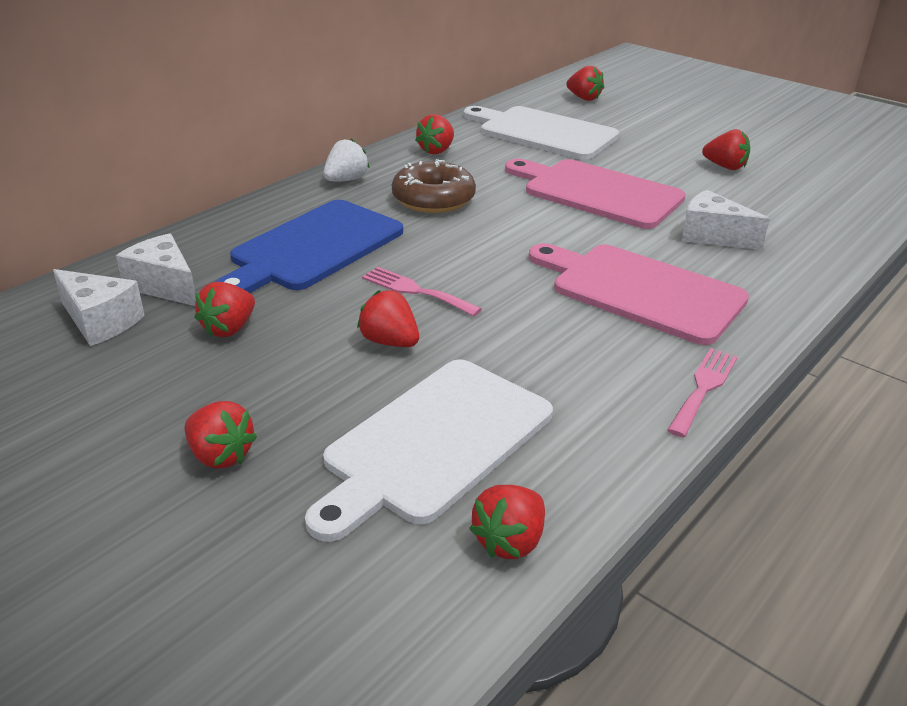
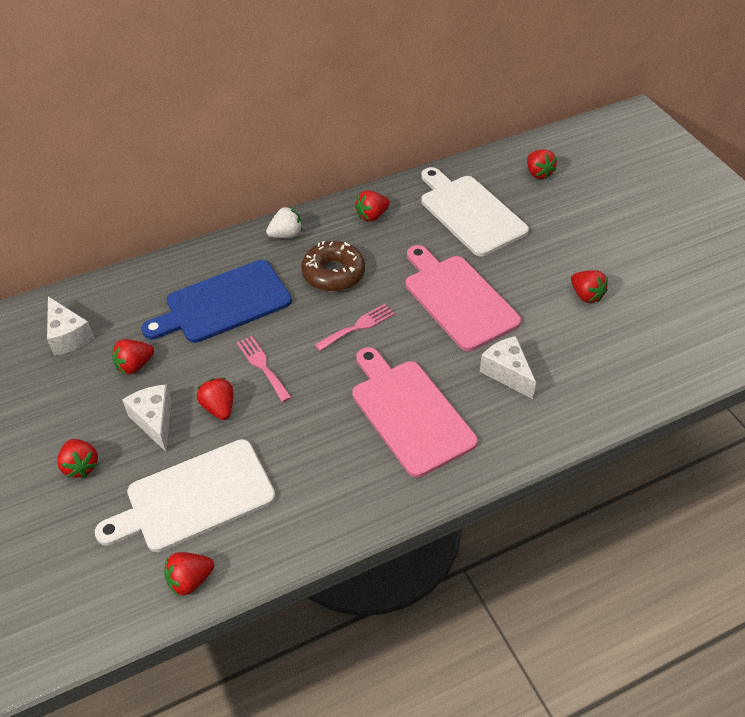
camera: 25 degrees right, 15 degrees up
white cheese [116,233,196,306] -> white cheese moved to [122,384,172,452]
pink fork [667,348,738,437] -> pink fork moved to [314,304,395,351]

